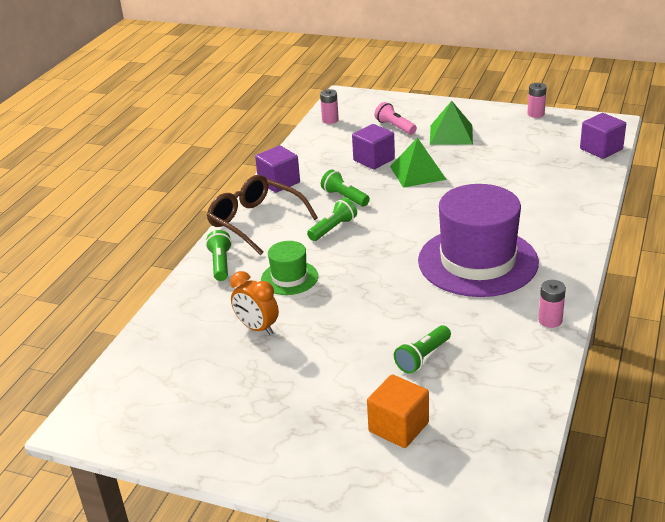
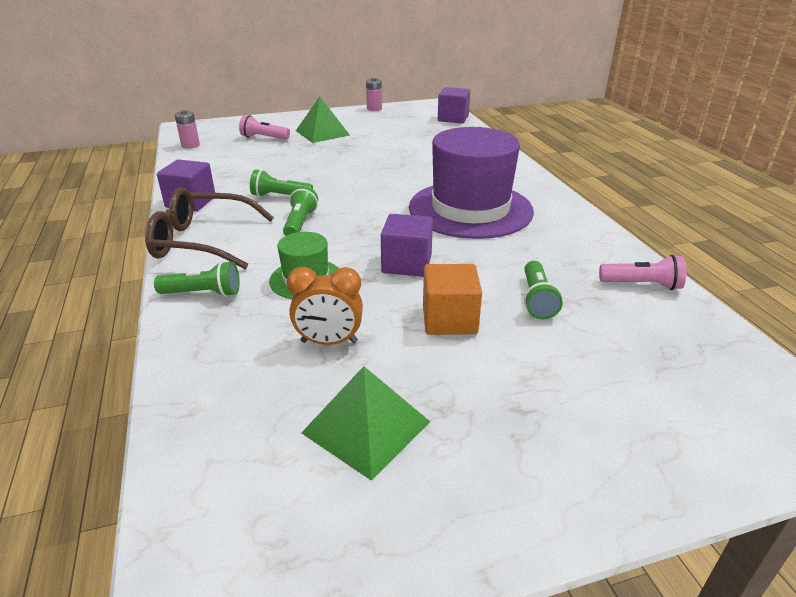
camera: 40 degrees left, 0 degrees up
green flashlight [206,230,232,281] -> green flashlight turned 135 degrees clockwise [154,261,240,297]
purple cube [352,124,395,169] -> purple cube moved to [381,214,433,277]
orange cube [367,374,429,448] -> orange cube moved to [423,264,482,335]
green pyramid [390,137,447,188] -> green pyramid moved to [301,366,430,481]
pink battery [538,280,566,328] -> none
none -> pink flashlight [599,255,686,290]

